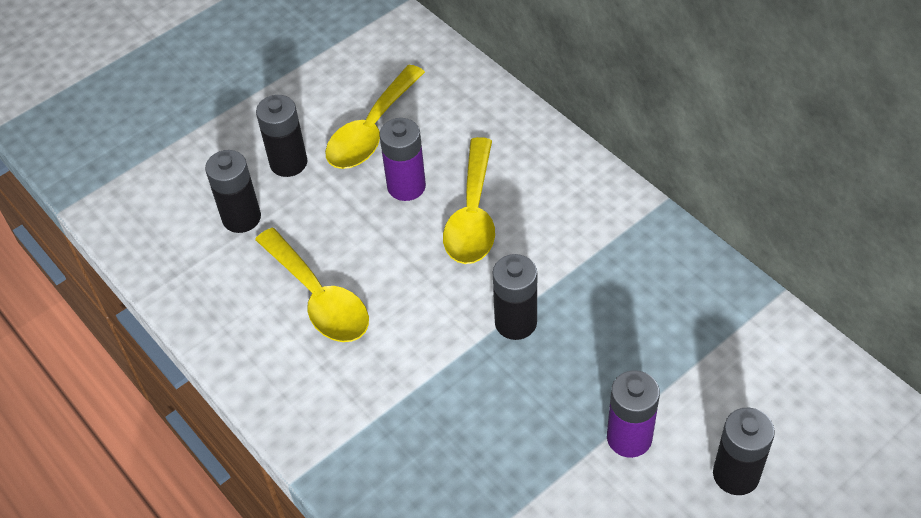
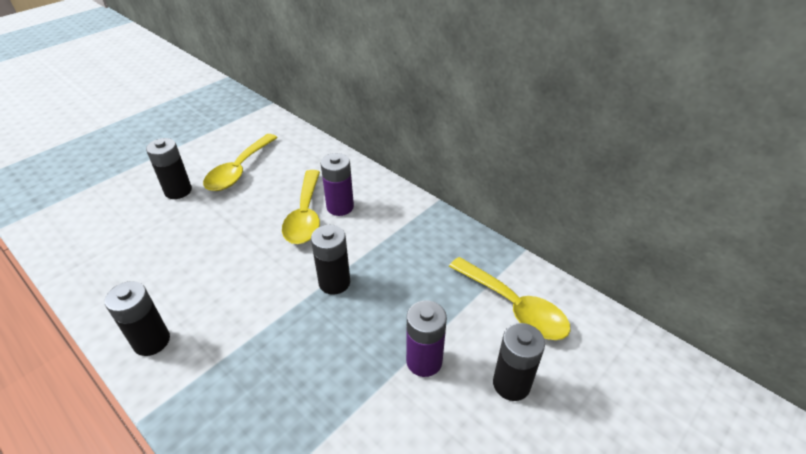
camera: 10 degrees left, 10 degrees down
black battery [205,150,261,233] -> black battery moved to [105,281,170,356]
yellow spoon [255,228,369,342] -> yellow spoon moved to [449,257,571,340]
purple battery [379,118,426,201] -> purple battery moved to [321,153,354,216]

